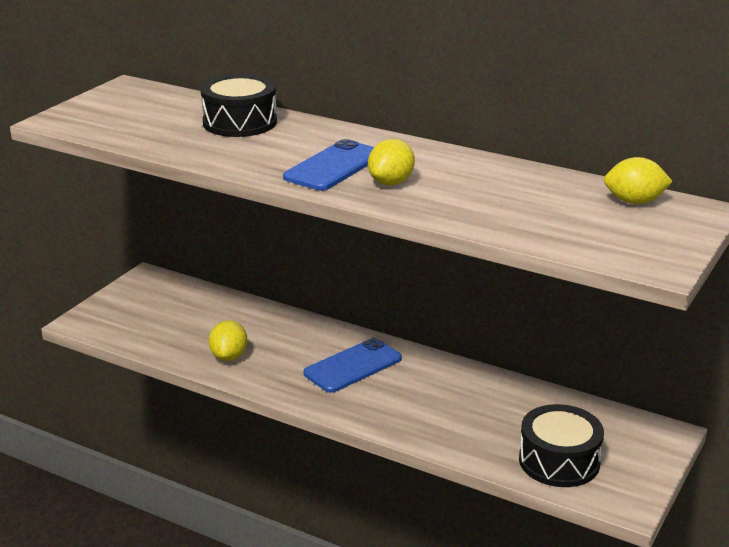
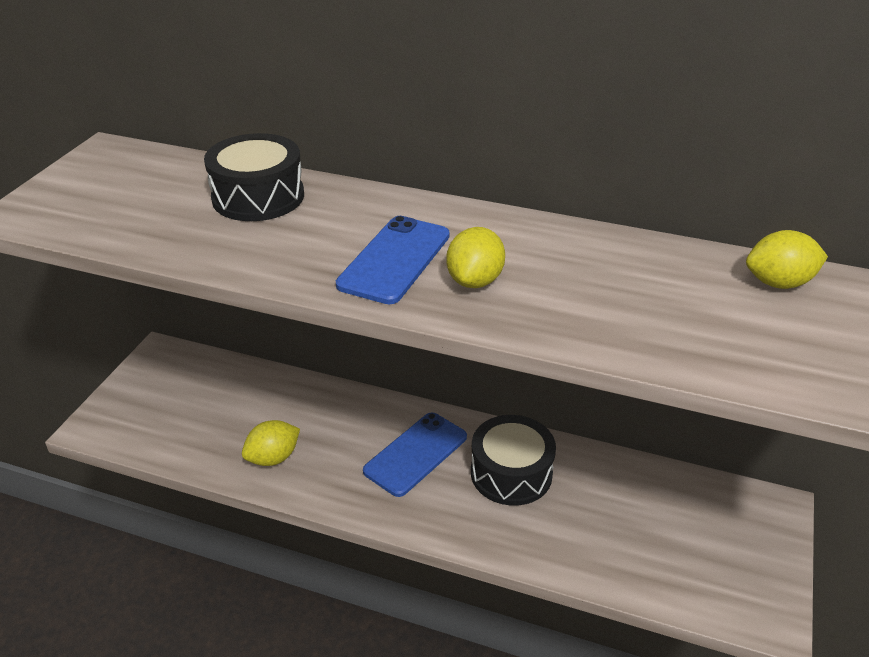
camera: 10 degrees left, 10 degrees up
yellow lemon [209,320,248,361] -> yellow lemon turned 60 degrees clockwise [242,420,300,466]
black drum [519,404,604,487] -> black drum moved to [471,415,556,506]

